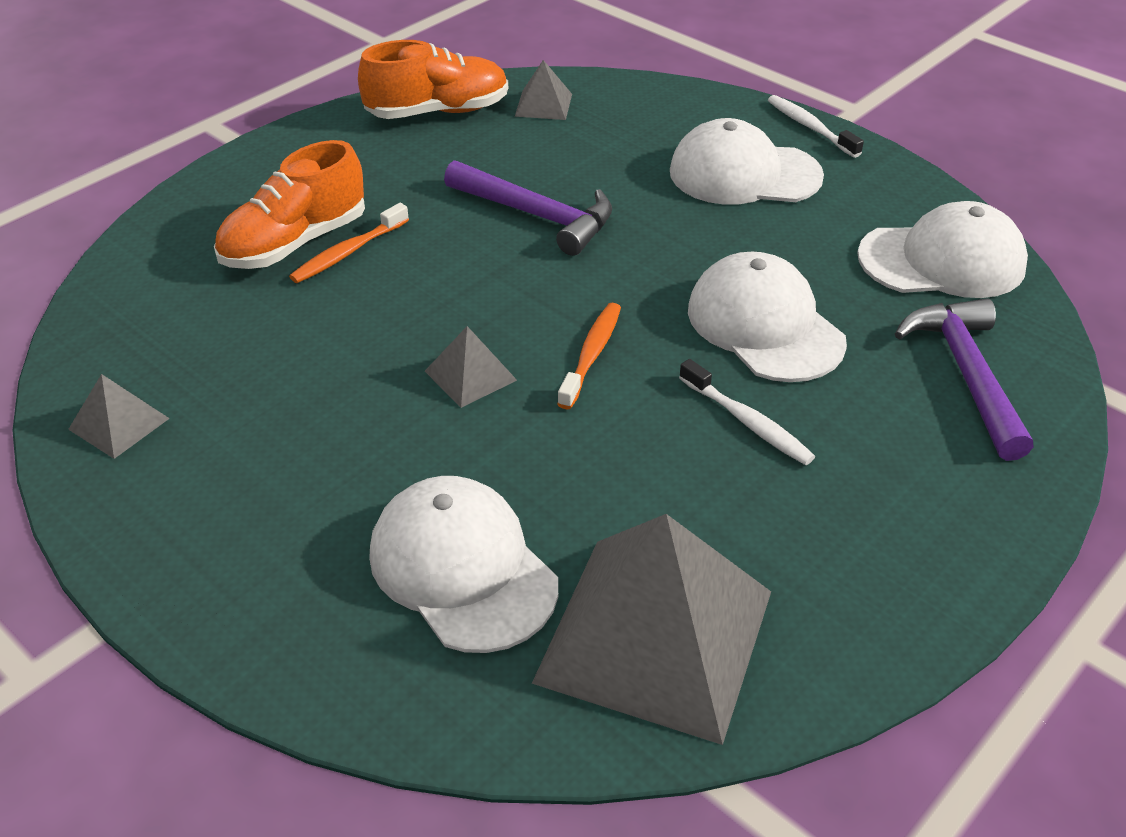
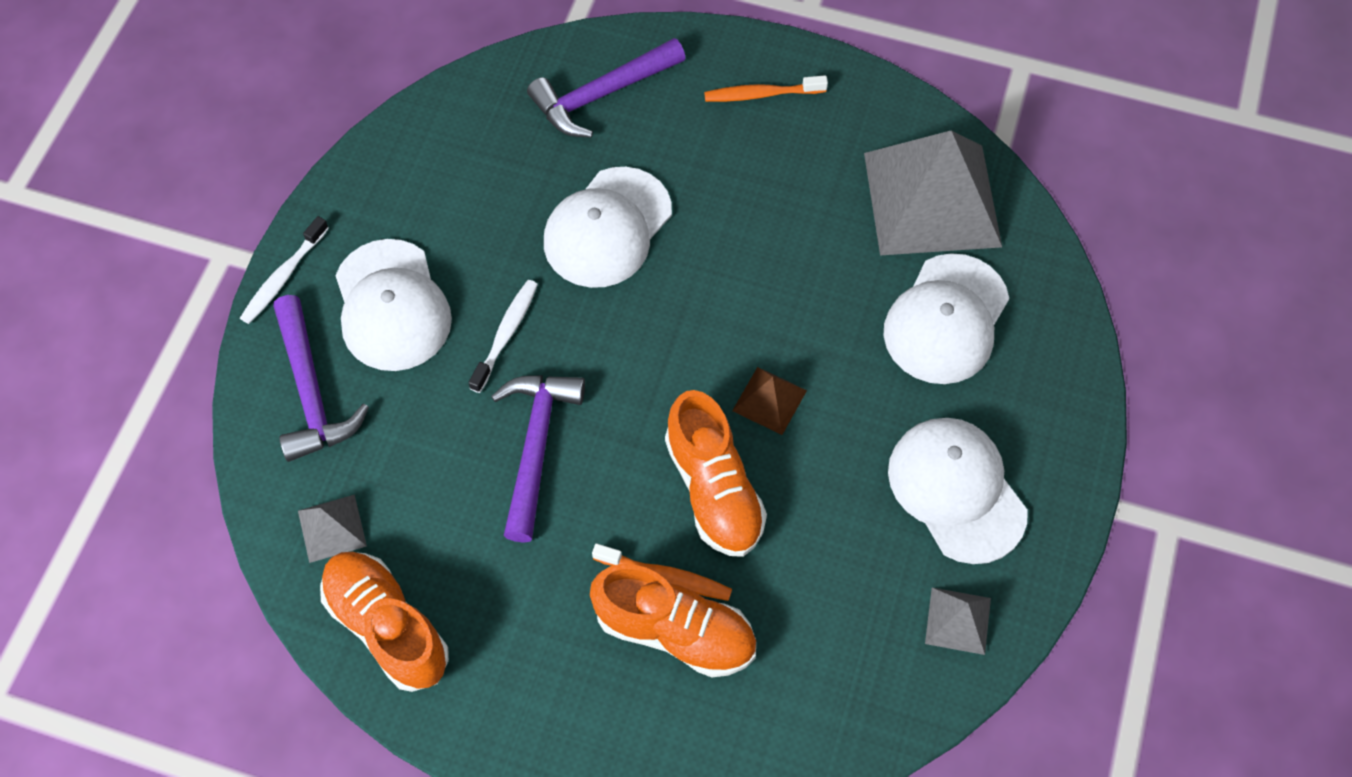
camera: 115 degrees left, 20 degrees up
grey pyramid [425,326,517,408] -> brown pyramid [732,367,807,435]
orange toothbrush [557,303,621,410] -> orange toothbrush moved to [704,75,828,102]
white toothbrush [679,359,815,465] -> white toothbrush moved to [468,280,538,393]
white cap [857,201,1028,298] -> white cap moved to [888,418,1028,564]
none -> purple hammer [273,295,369,462]
none -> orange shoe [665,390,767,557]

